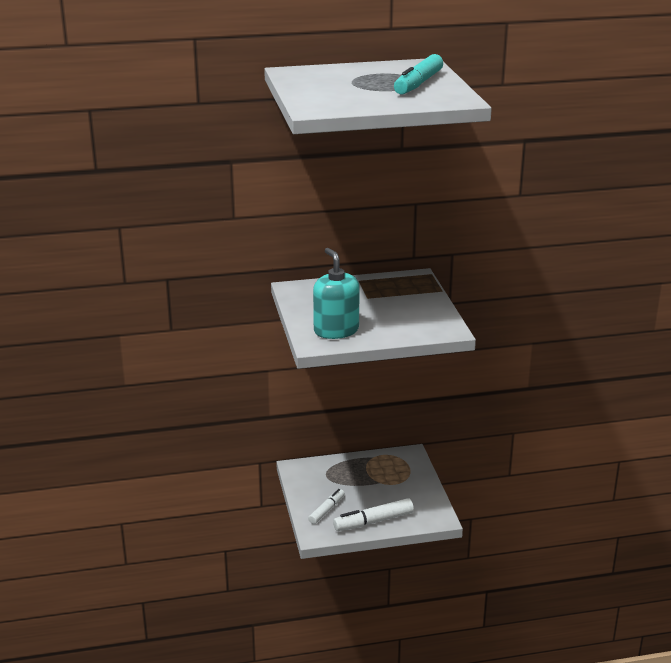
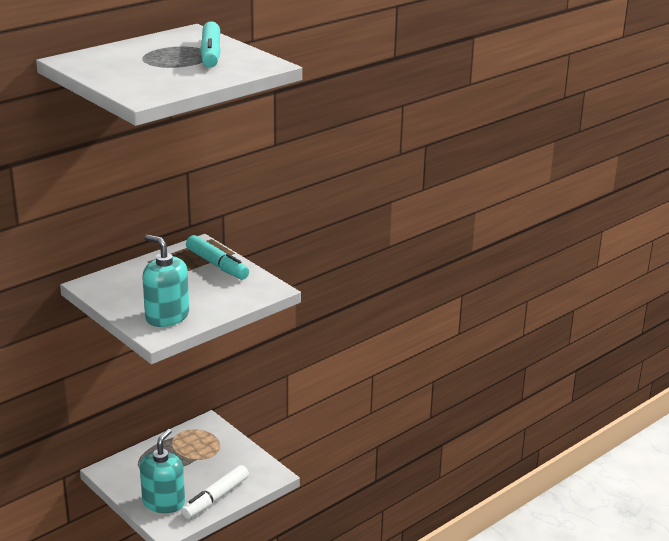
camera: 30 degrees left, 0 degrees up
white marker [308,489,345,524] -> turquoise soap dispenser [140,429,185,513]
none -> turquoise marker [186,235,249,280]

